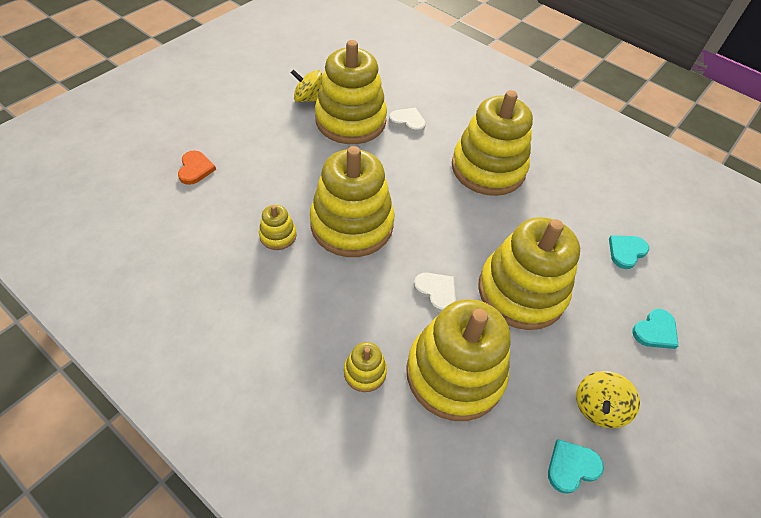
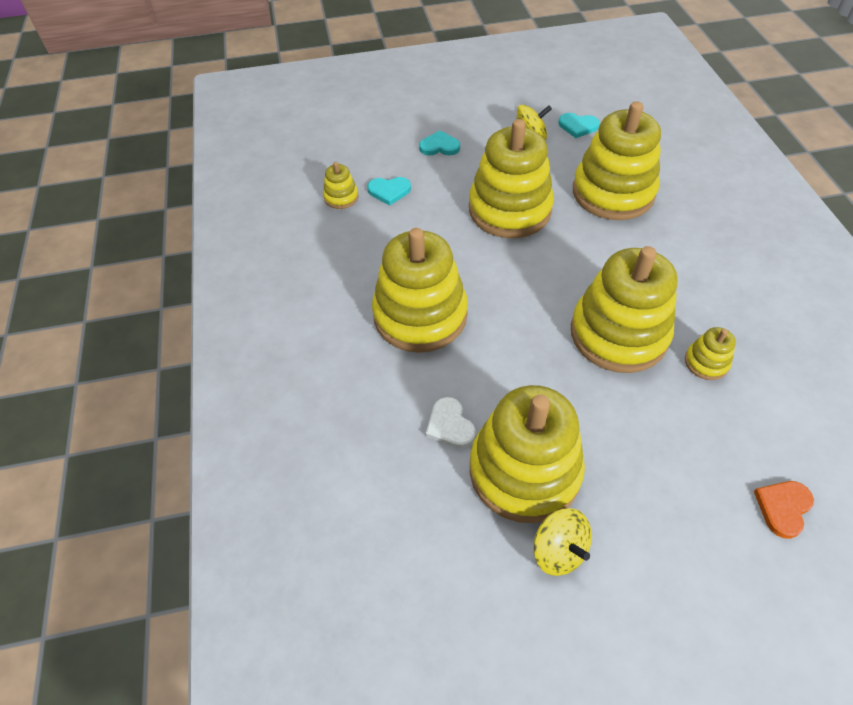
camera: 135 degrees left, 0 degrees up
yellow stacking toy [344,342,387,392] -> yellow stacking toy moved to [323,162,359,209]
white heart [414,273,456,312] -> none

